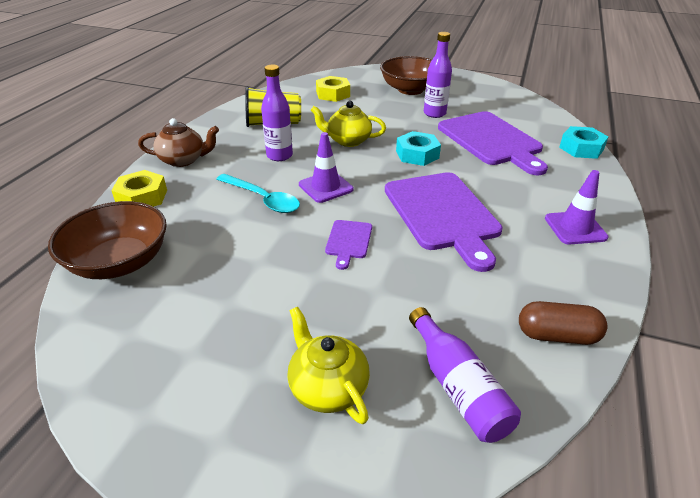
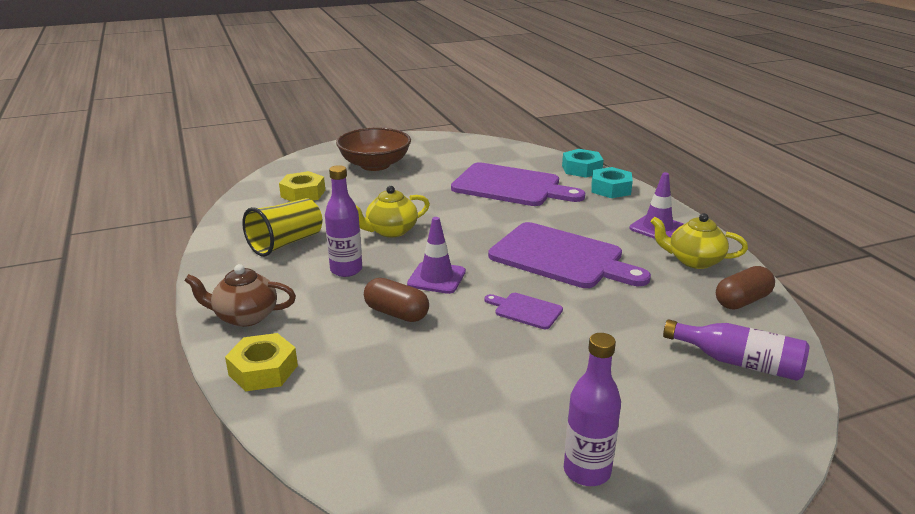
camera: 40 degrees left, 10 degrees down
brown bowl [48,201,167,279] -> none
brown teapot [138,118,219,167] -> brown teapot turned 135 degrees counterclockwise [184,264,296,327]
turquoise spoon [217,174,300,213] -> brown capsule [364,278,429,322]
yellow teapot [287,307,370,424] -> yellow teapot moved to [651,213,748,269]
purple cutting board [325,220,372,270] -> purple cutting board turned 150 degrees clockwise [484,293,563,329]
turquoise nut [396,131,441,166] -> turquoise nut moved to [592,167,633,198]
purple bottle [424,32,452,118] -> purple bottle moved to [564,333,621,486]

